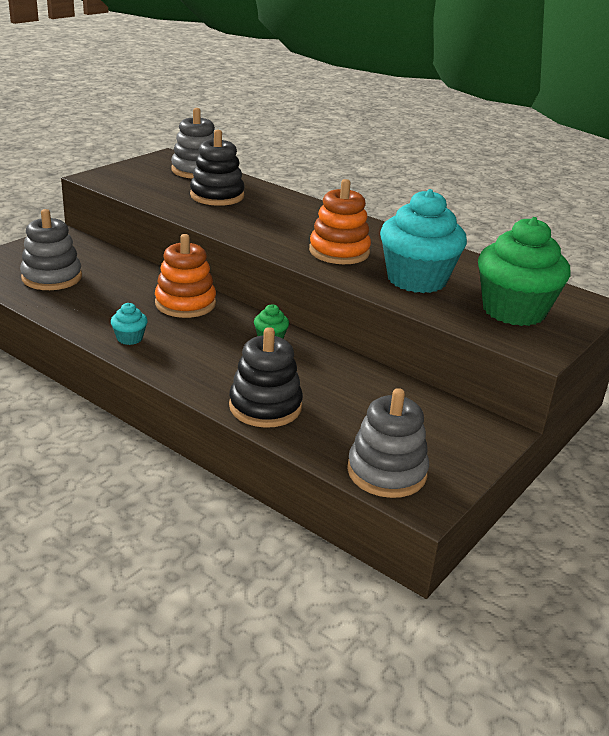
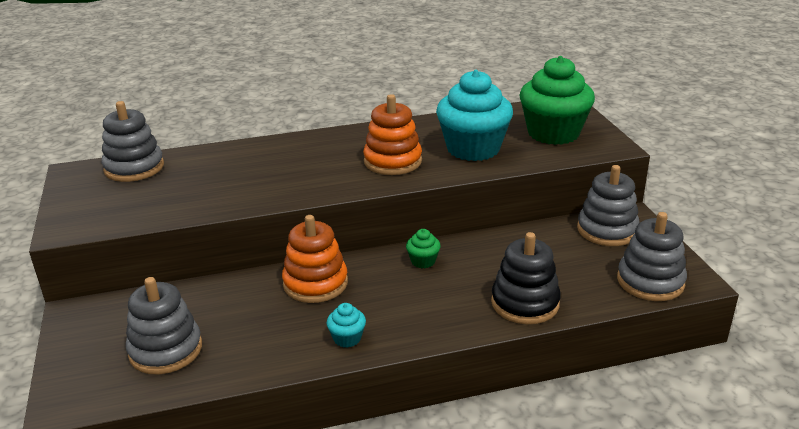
camera: 50 degrees left, 0 degrees up
black stacking toy [190,130,245,206] -> none
none -> grey stacking toy [577,165,640,246]

